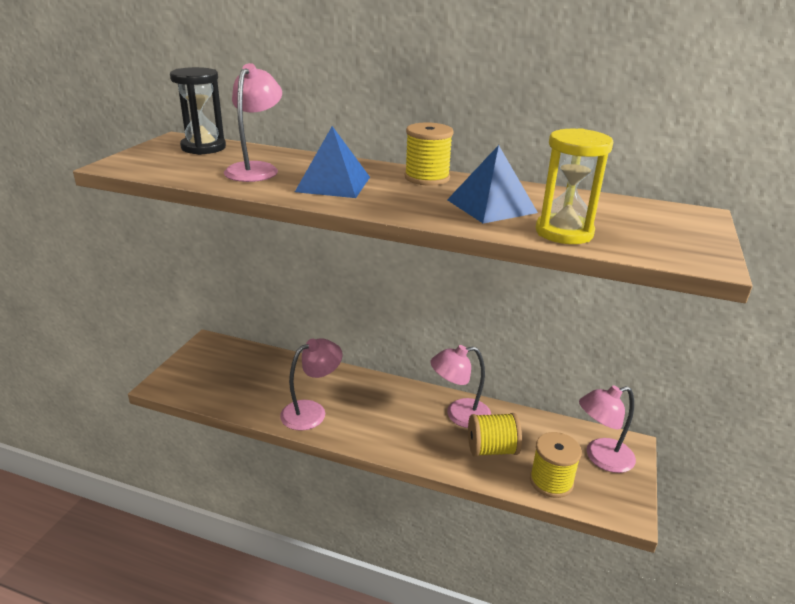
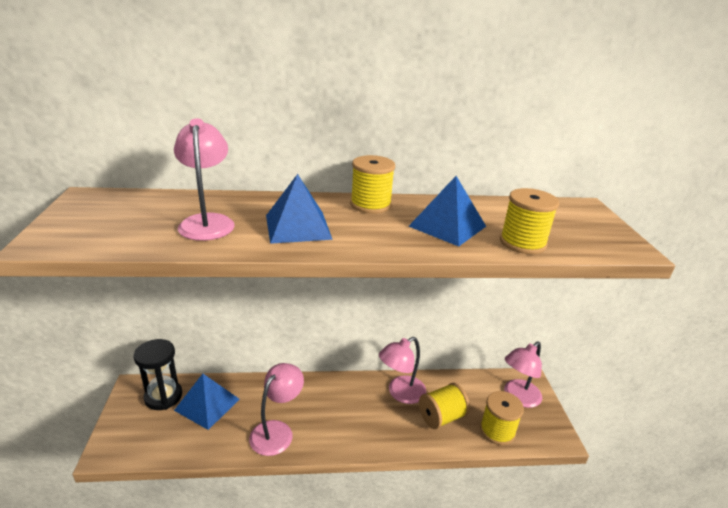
camera: 25 degrees left, 0 degrees up
black hourglass [170,67,226,155] -> black hourglass moved to [134,339,182,410]
yellow hourglass [536,128,613,244] -> yellow spool [500,188,559,254]
none -> blue pyramid [174,374,240,430]

